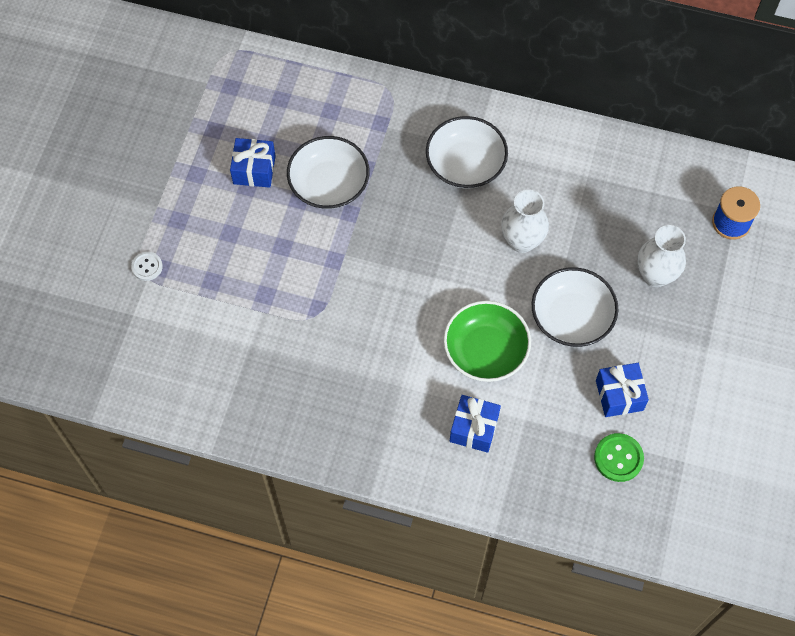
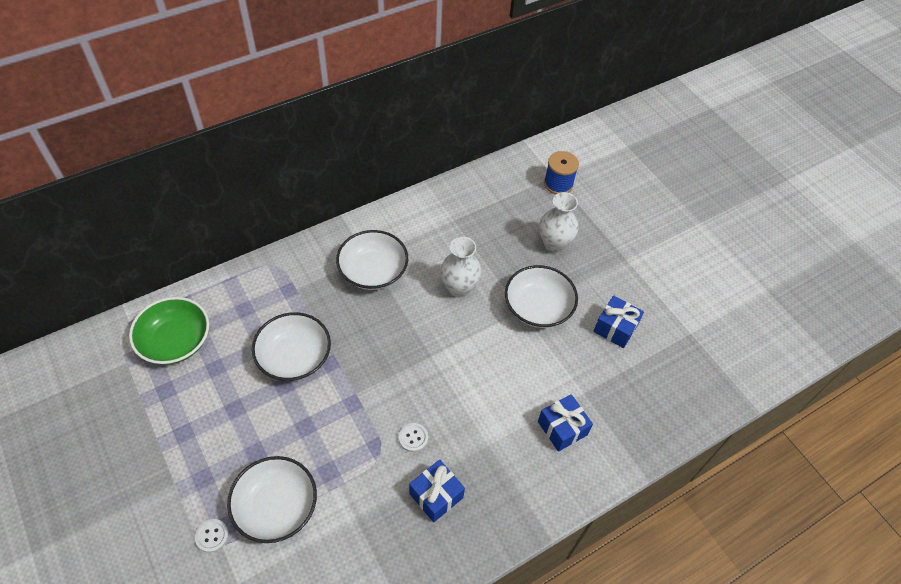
camera: 50 degrees left, 10 degrees down
blue gift [230,138,276,188] -> blue gift moved to [409,460,465,523]
green bowl [443,301,531,382] -> green bowl moved to [129,297,209,364]
green button [594,433,644,482] -> none
none -> white bowl [227,456,317,543]
none -> white button [399,423,428,452]

